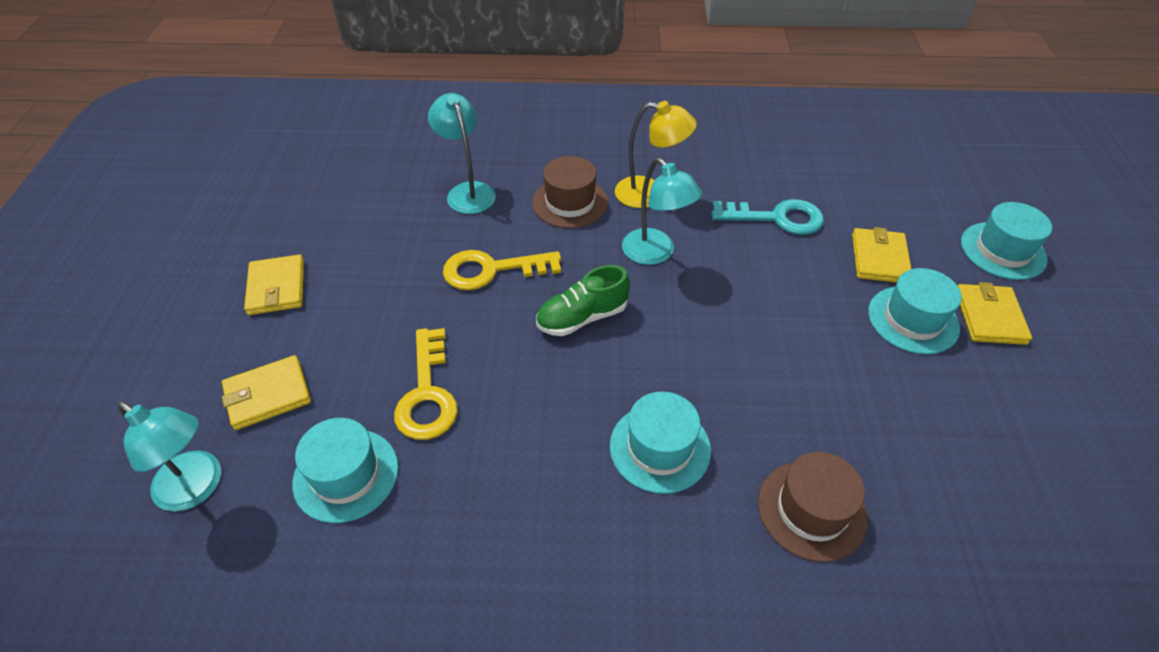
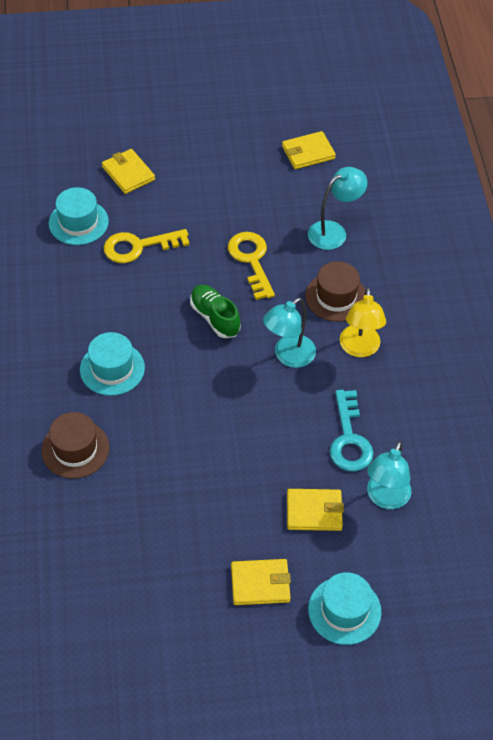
camera: 80 degrees right, 5 degrees up
turquoise lamp [117,401,221,511] -> turquoise lamp moved to [367,441,412,509]
yellow wallet [244,254,304,315] -> yellow wallet moved to [282,131,336,169]
turquoise hat [868,268,962,354] -> none

